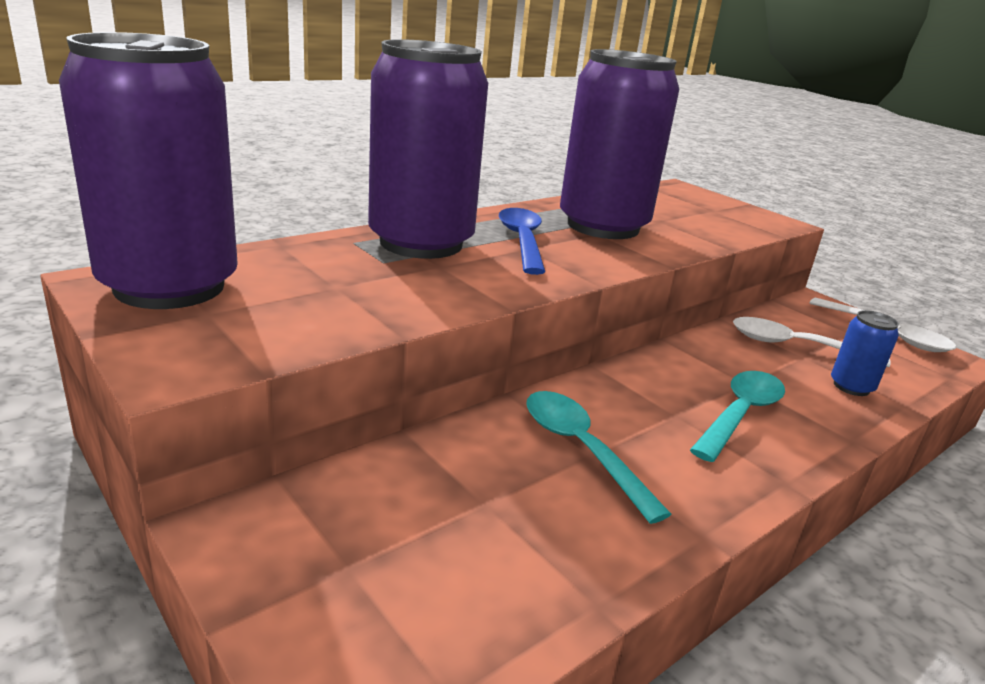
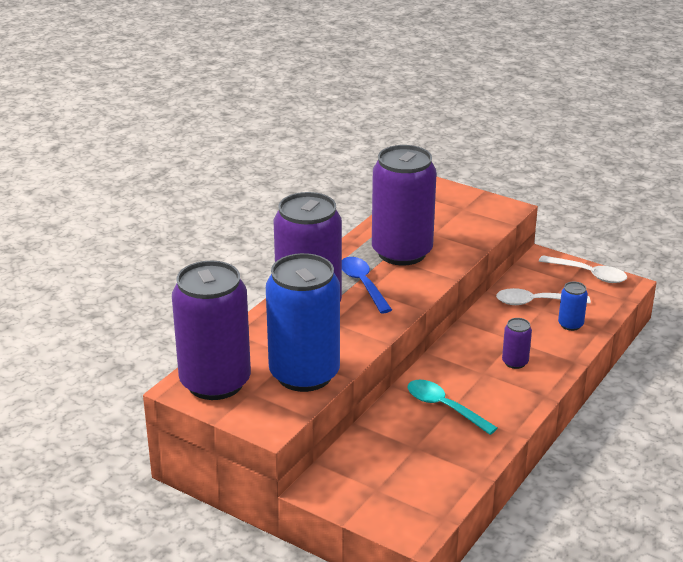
camera: 15 degrees left, 5 degrees up
turquoise spoon [690,371,785,462] -> purple can [502,318,532,369]
none -> blue can [266,253,340,392]

